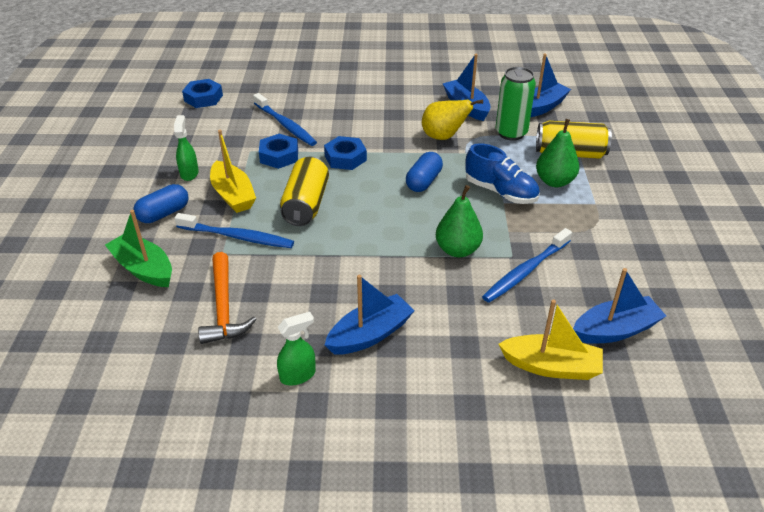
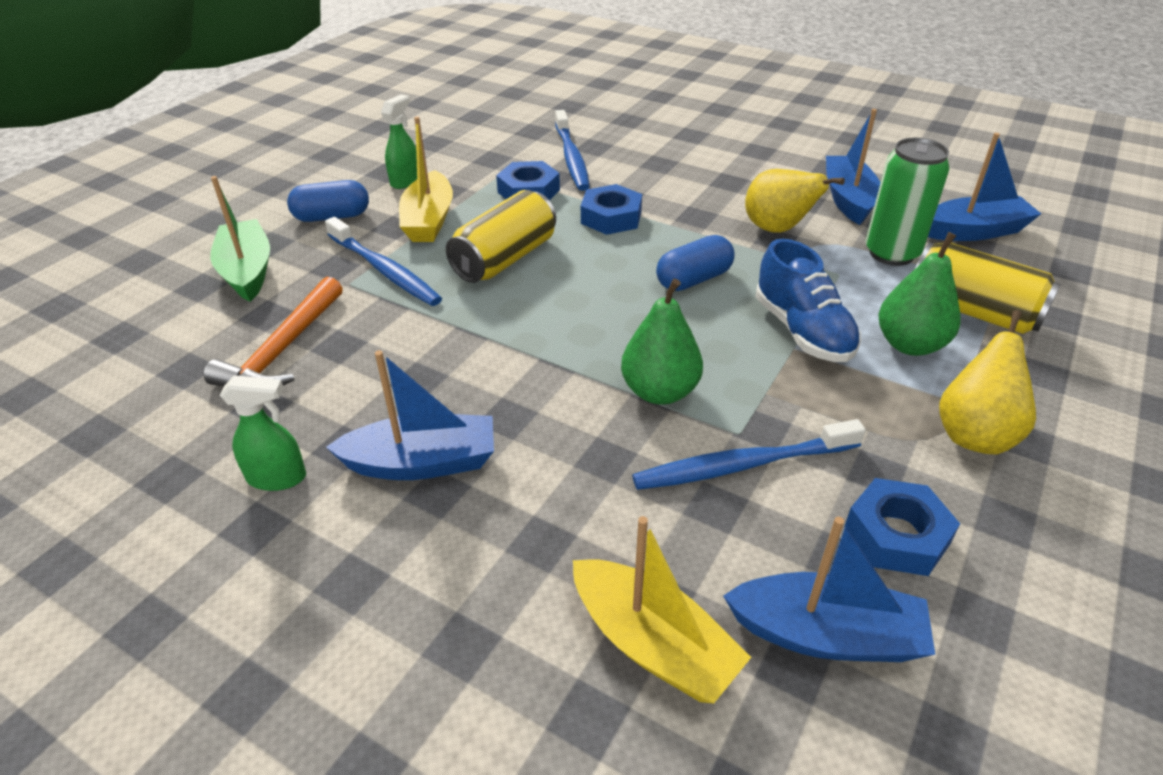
camera: 30 degrees right, 0 degrees up
blue nut [182,79,223,108] -> blue nut moved to [844,478,960,576]
none -> yellow pear [939,310,1036,454]

